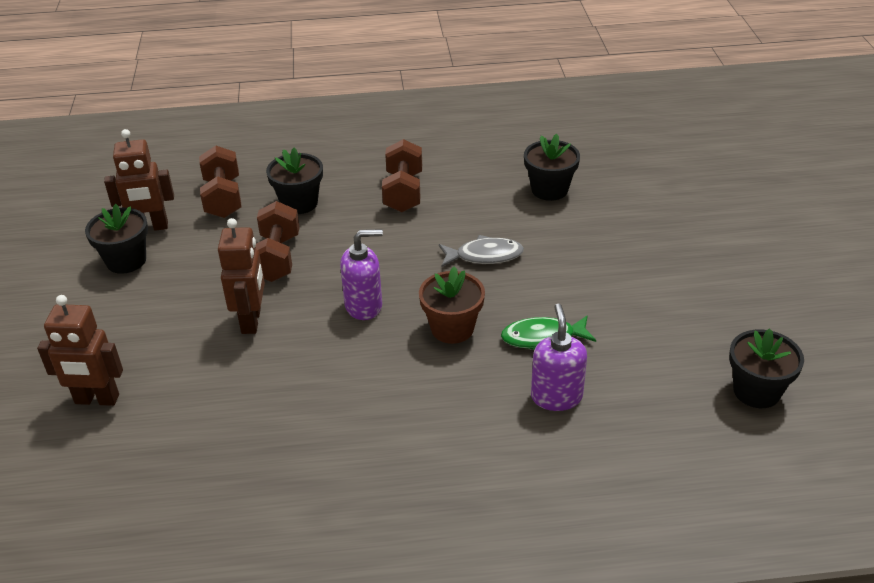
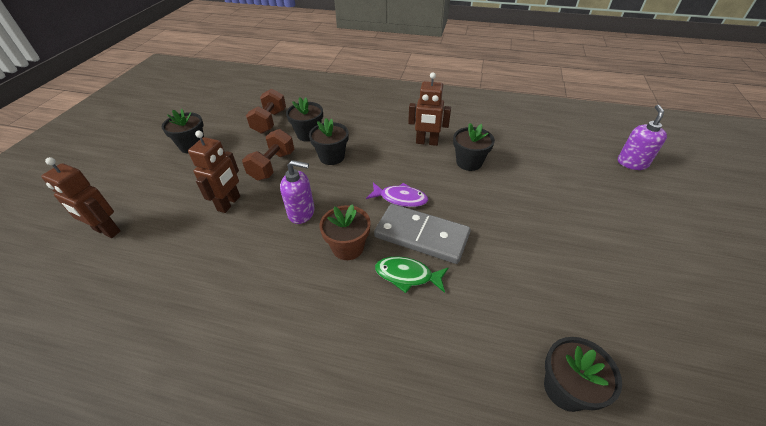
camera: 20 degrees right, 5 degrees up
brown robot [104,129,174,231] -> brown robot moved to [408,72,451,146]
brown dumbbell [382,139,422,212] -> none
grey fish [439,235,524,267] -> purple fish [366,183,428,207]
purple soap dispenser [531,304,587,411] -> purple soap dispenser moved to [618,105,667,170]
none -> black flower pot [309,118,349,165]
none -> grey domino [374,204,471,264]

